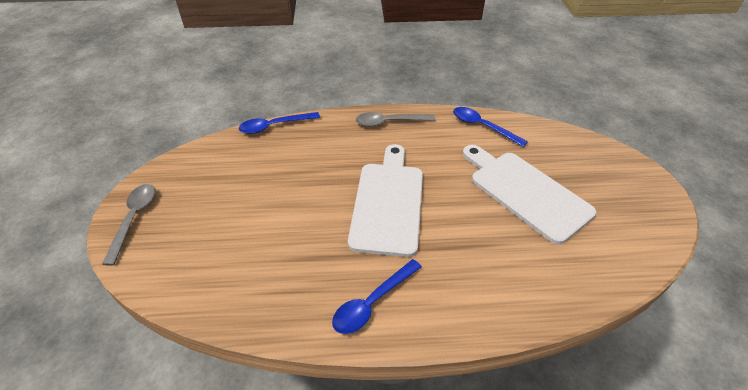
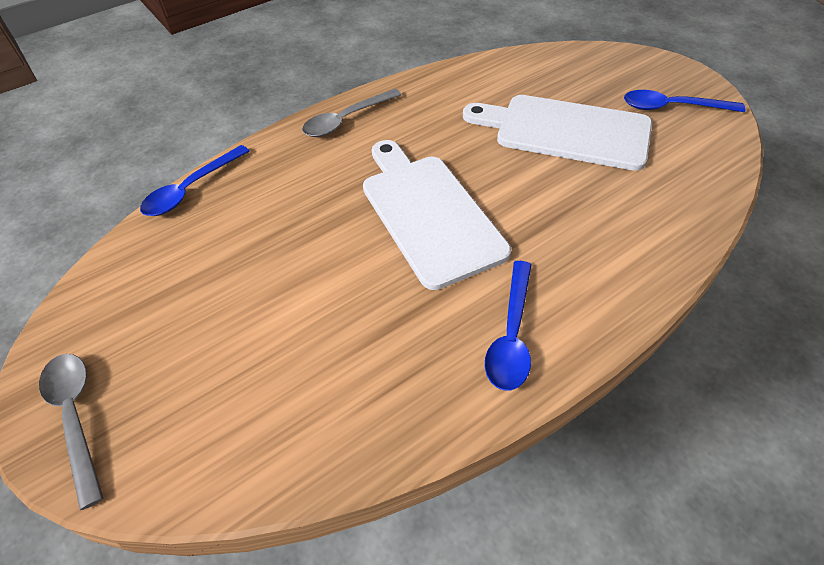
camera: 30 degrees left, 5 degrees up
blue spoon [453,107,528,147] -> blue spoon moved to [624,90,745,112]

